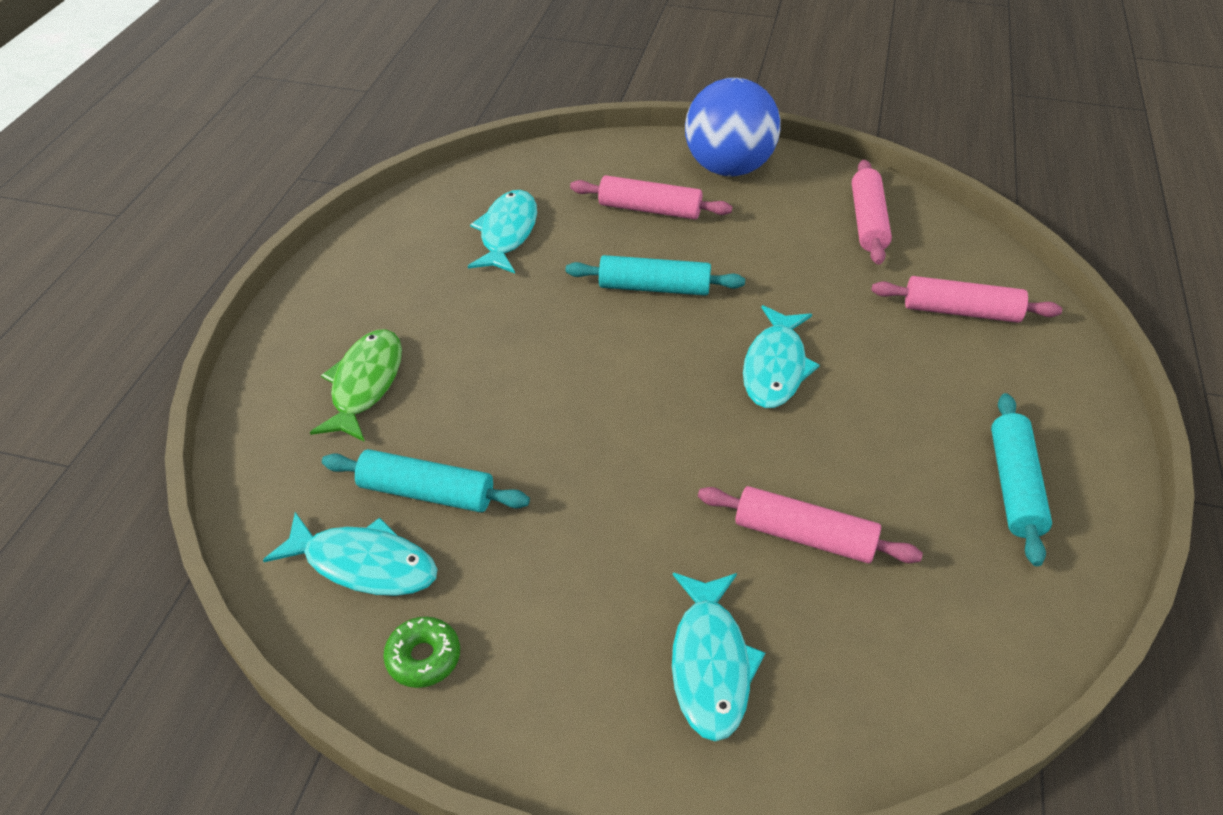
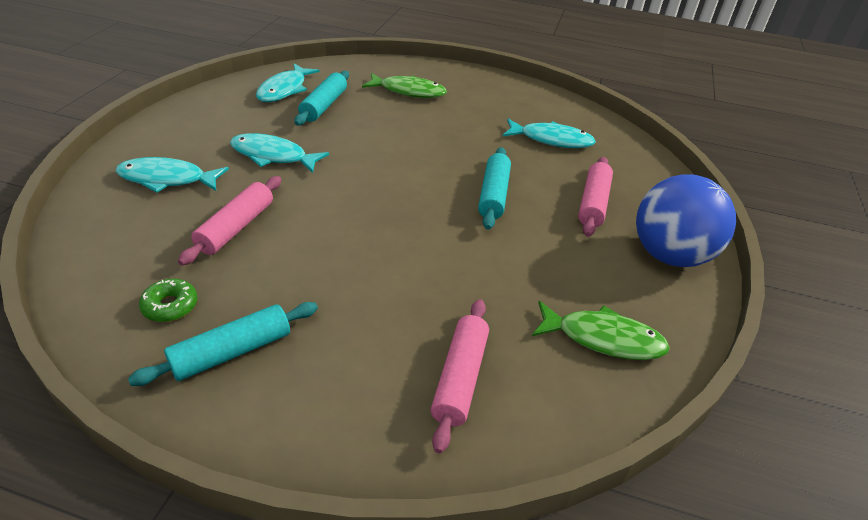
camera: 90 degrees right, 5 degrees down
green donut [383,617,460,688] -> green donut moved to [139,279,198,322]
turquoise fish [743,305,820,408] -> turquoise fish moved to [230,133,329,173]
pink rolling pin [852,160,892,265] -> green fish [532,301,670,360]
turquoise rolling pin [991,393,1052,566] -> turquoise rolling pin turned 45 degrees counterclockwise [128,302,318,386]

